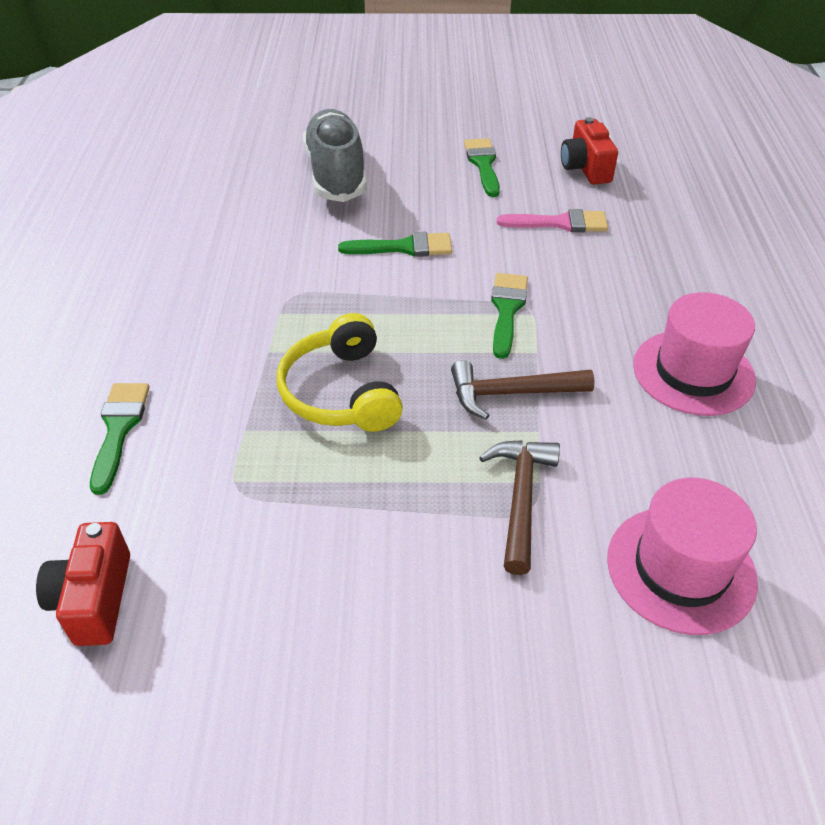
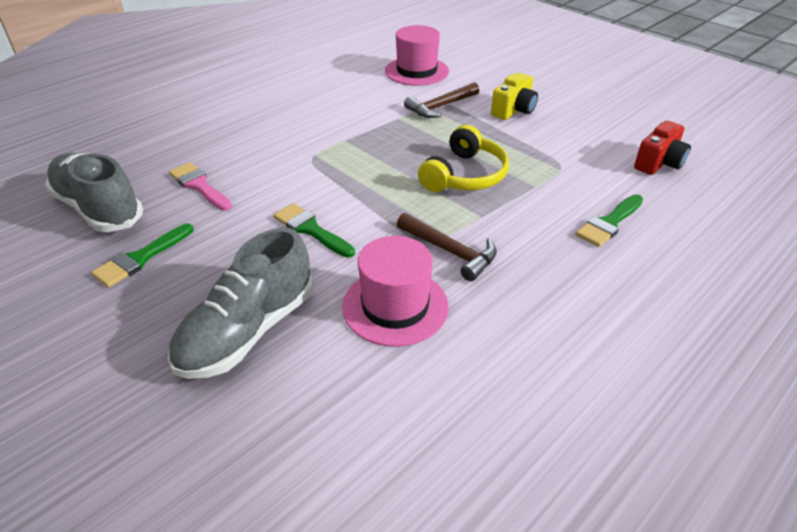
camera: 135 degrees left, 5 degrees down
brown hammer [451,360,595,420] -> brown hammer moved to [397,213,497,281]
green brush [491,273,528,359] -> none
red camera [561,117,618,185] -> grey shoe [45,153,143,232]
pink hat [633,292,756,416] -> pink hat moved to [342,236,448,347]
none -> yellow camera [491,73,538,120]

